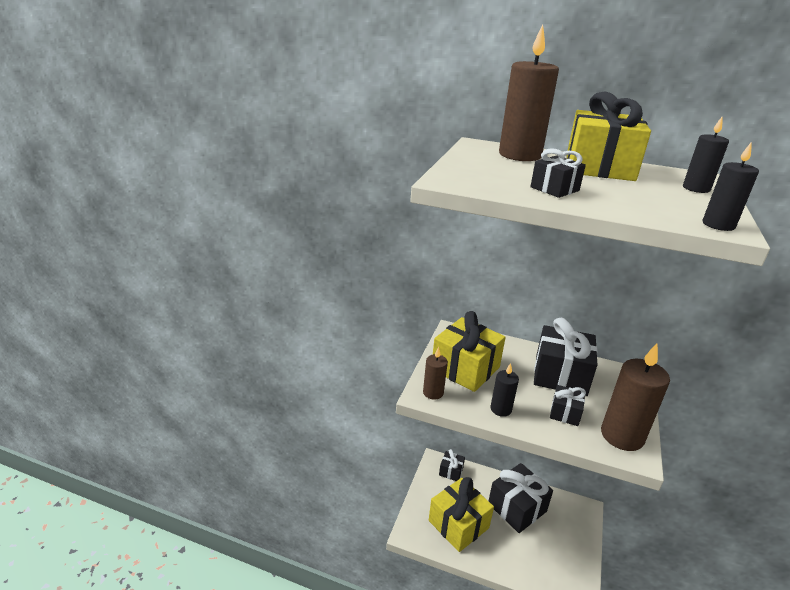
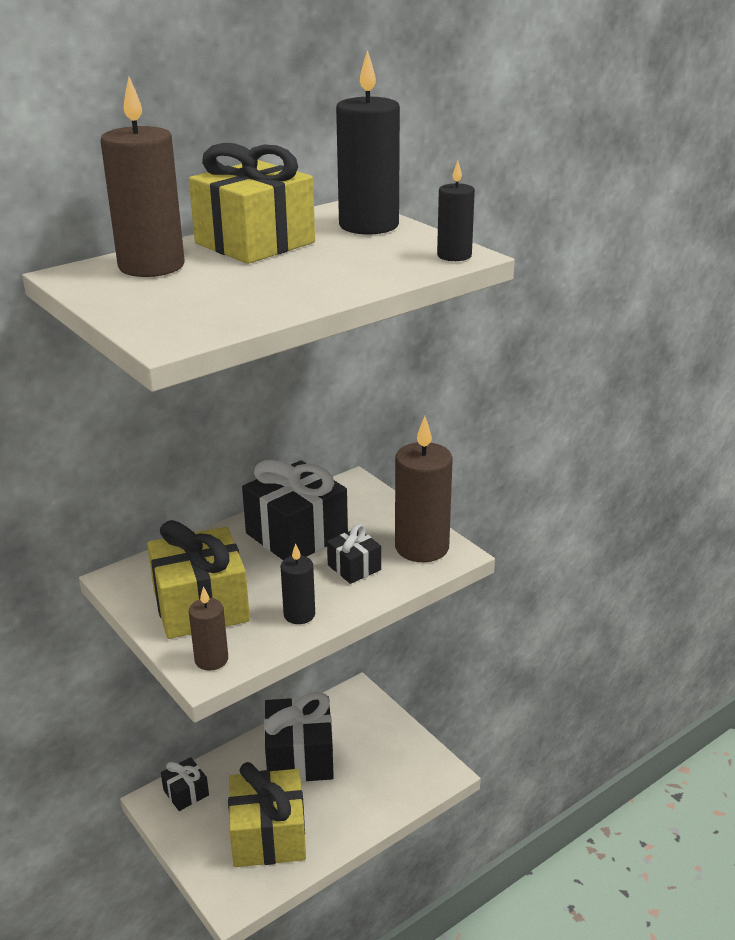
camera: 55 degrees left, 0 degrees up
black gift [530,148,586,198] -> none
black candle [683,117,729,193] -> black candle [336,50,400,234], size x1.87

